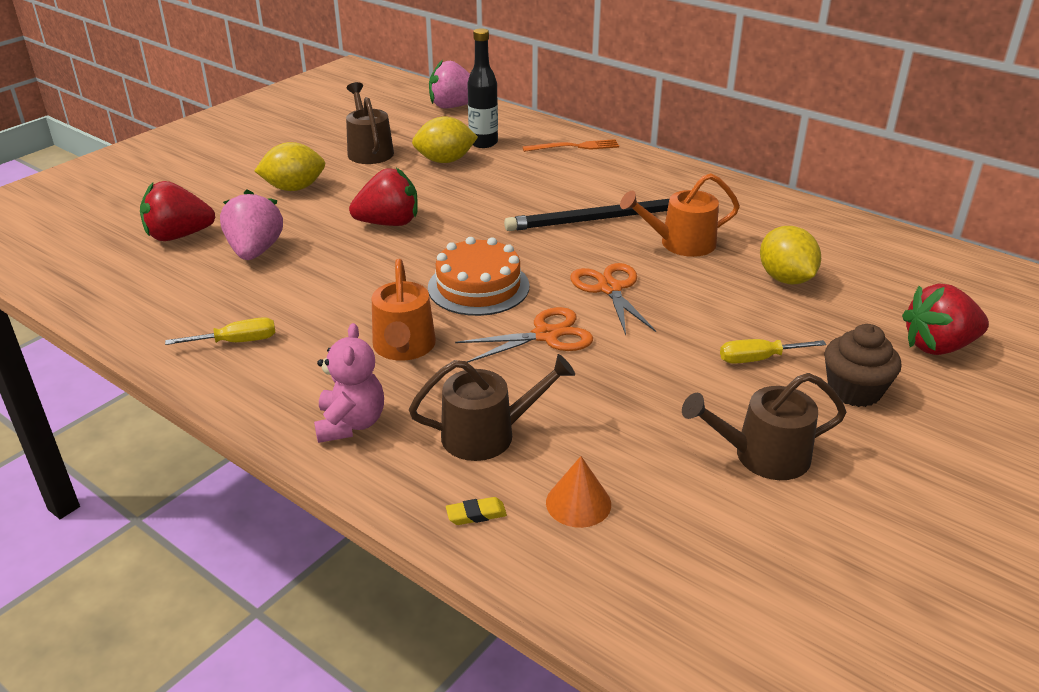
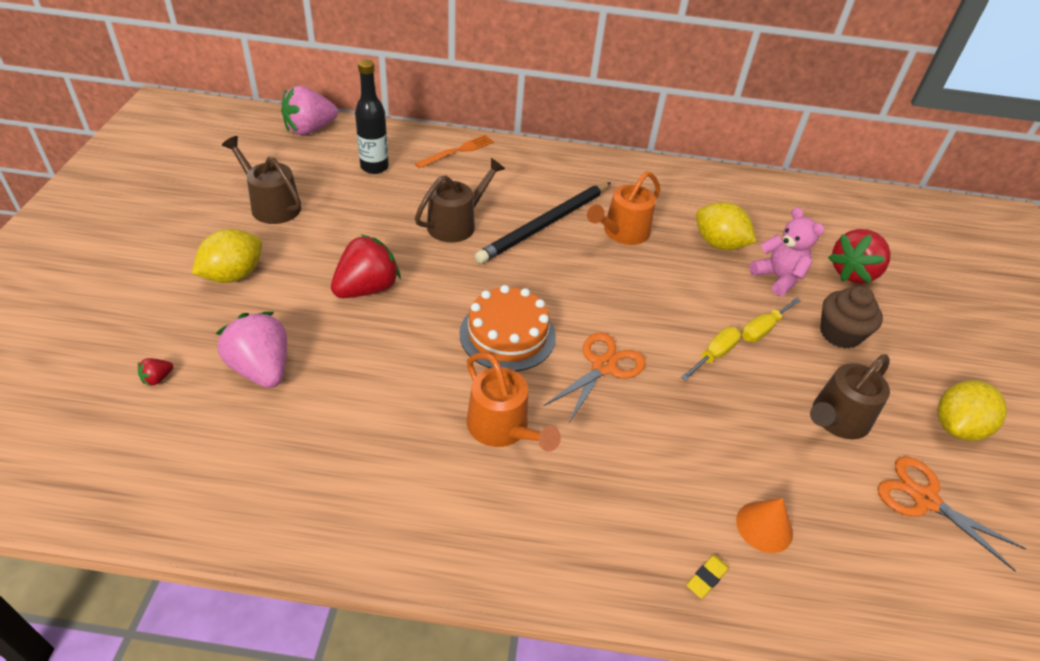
camera: 35 degrees left, 10 degrees up
red strawberry [140,181,215,241] -> red strawberry [138,358,173,386], size x0.41
yellow screwdriver [165,317,276,345] -> yellow screwdriver moved to [681,327,741,381]
pink teddy bear [314,323,384,443] -> pink teddy bear moved to [749,207,824,296]
brown watering can [409,354,575,461] -> brown watering can moved to [415,158,505,243]
yellow lemon [412,117,478,163] -> yellow lemon moved to [938,380,1007,441]
orange scissors [570,263,656,335] -> orange scissors moved to [878,456,1026,572]

